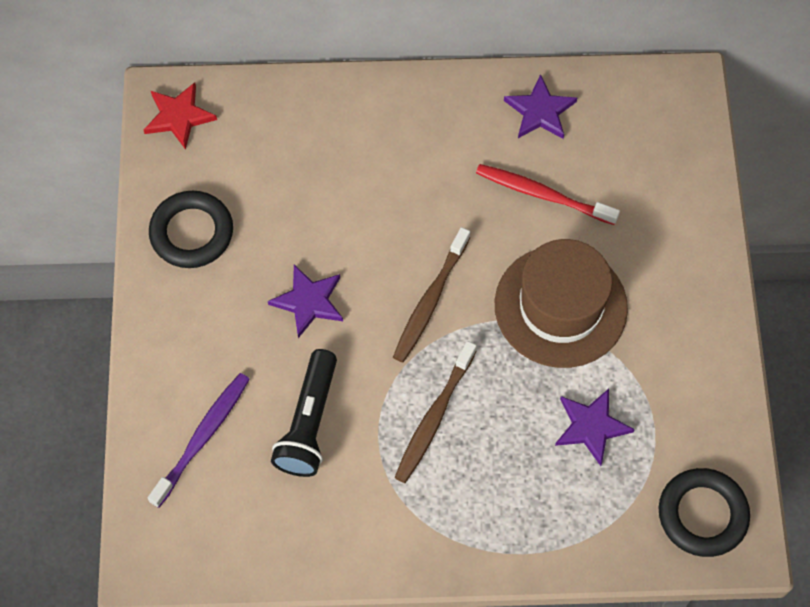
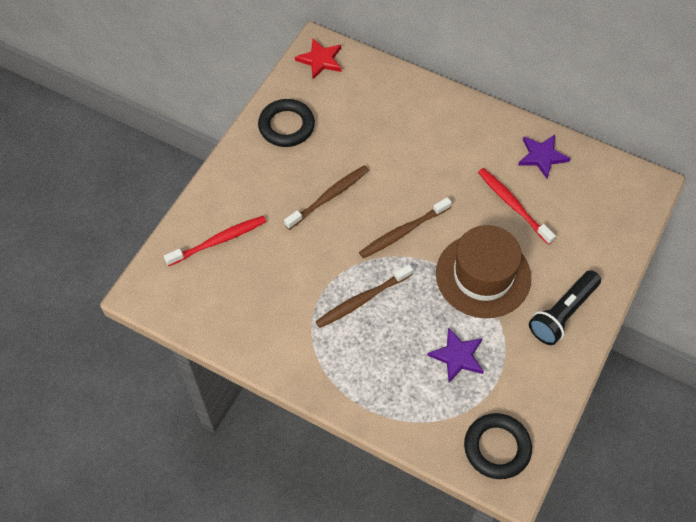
camera: 30 degrees right, 5 degrees down
purple toothbrush [147,373,250,508] -> red toothbrush [164,216,266,266]
purple star [268,265,343,338] -> brown toothbrush [284,165,369,230]
black flashlight [271,349,337,477] -> black flashlight moved to [529,270,601,345]

